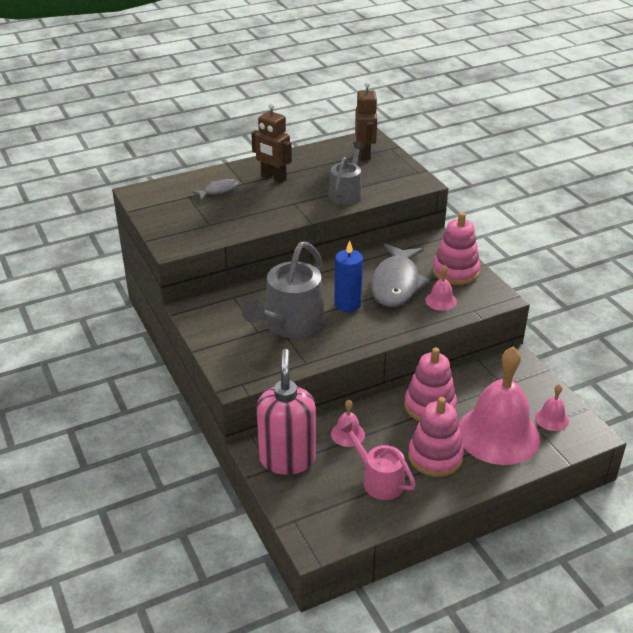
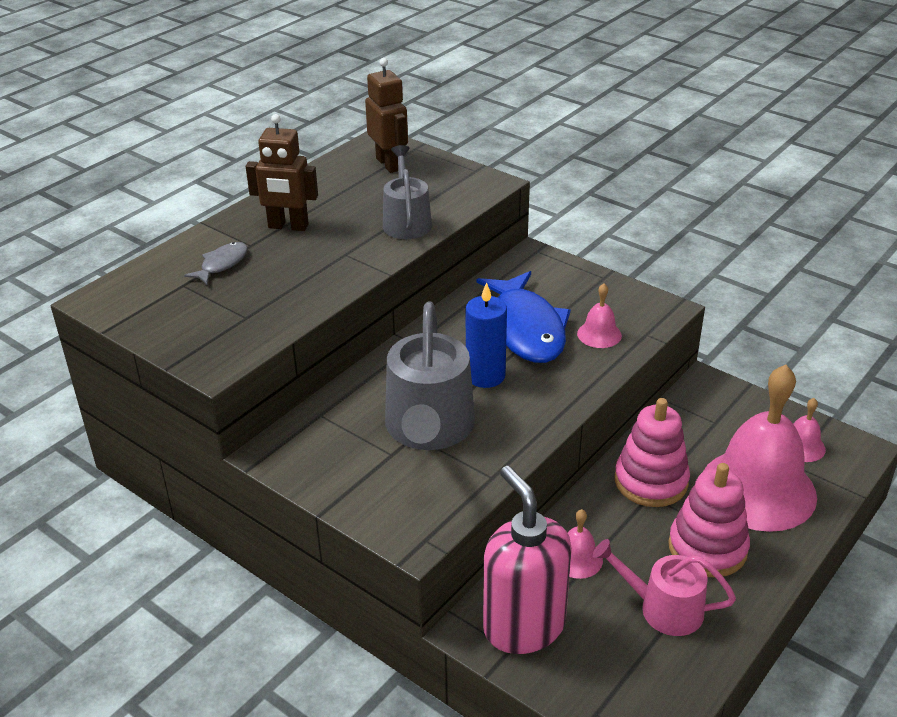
camera: 25 degrees left, 0 degrees up
grey fish [370,244,430,307] -> blue fish [477,271,571,363]
pink stacking toy [433,212,480,285] -> none

